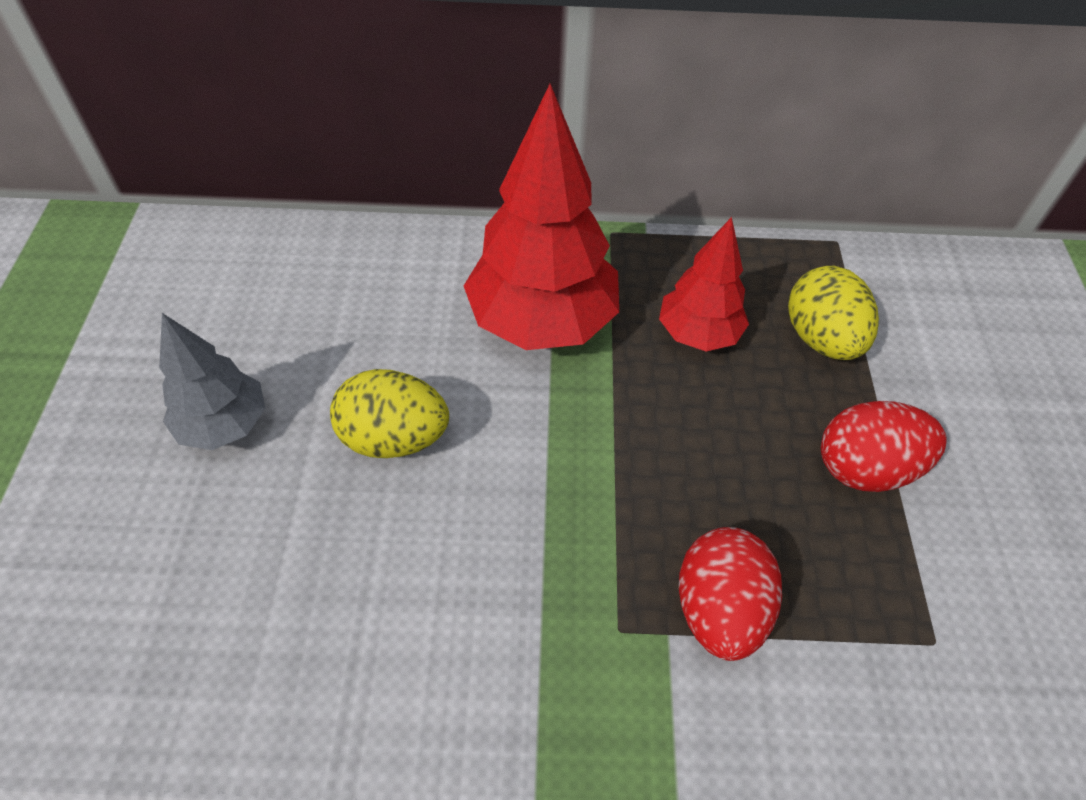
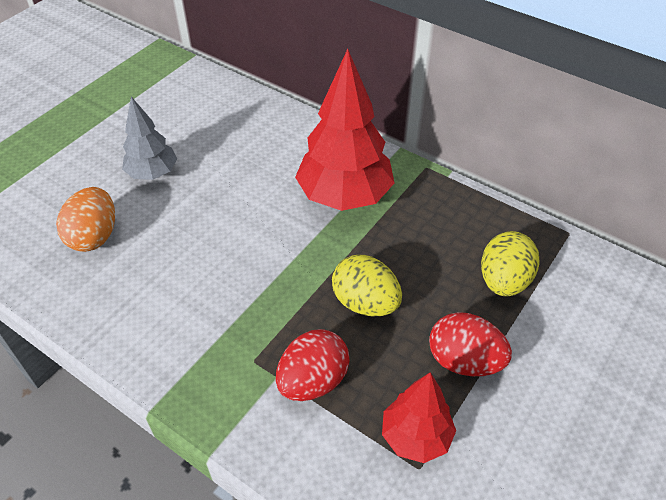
camera: 35 degrees right, 5 degrees down
yellow egg [330,369,449,458] -> yellow egg moved to [332,255,402,317]
red tree [659,217,749,351] -> red tree moved to [382,372,456,463]
none -> orange egg [56,187,115,252]

